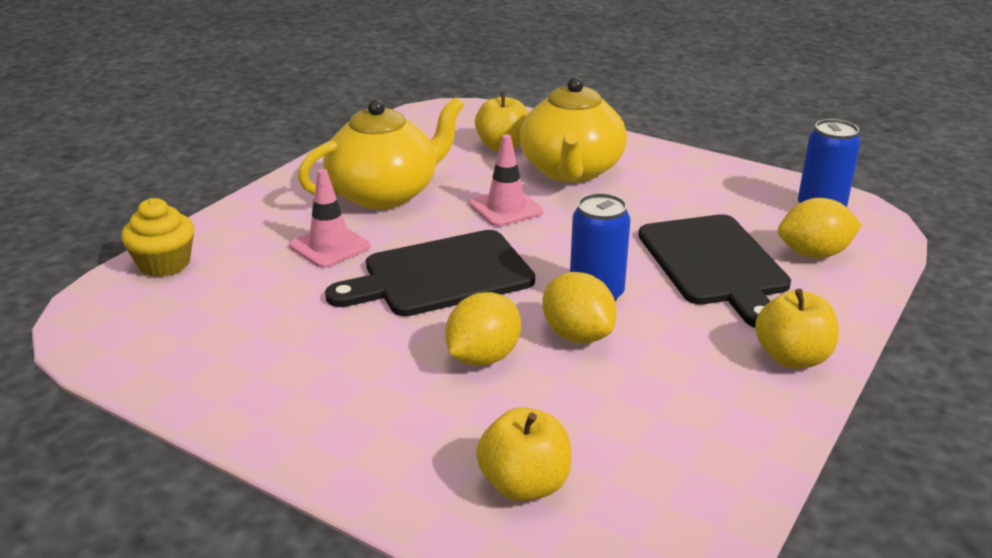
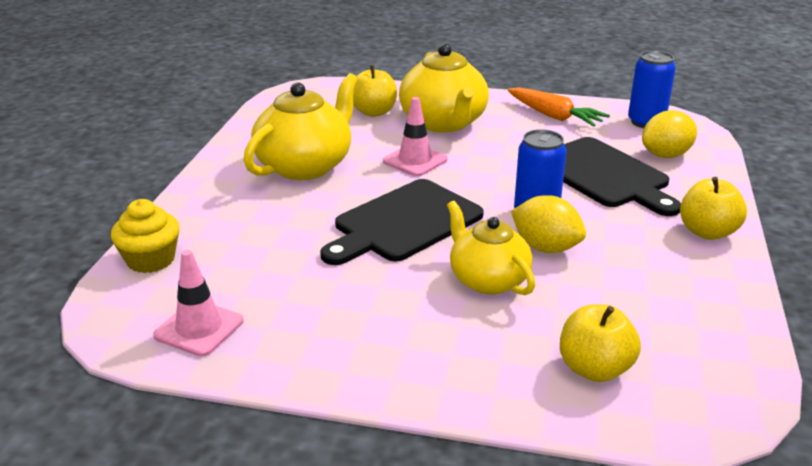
camera: 20 degrees left, 0 degrees up
pink traffic cone [289,169,370,268] -> pink traffic cone moved to [153,250,243,357]
yellow lemon [445,292,521,366] -> yellow teapot [447,201,535,295]
none -> orange carrot [508,87,610,127]

